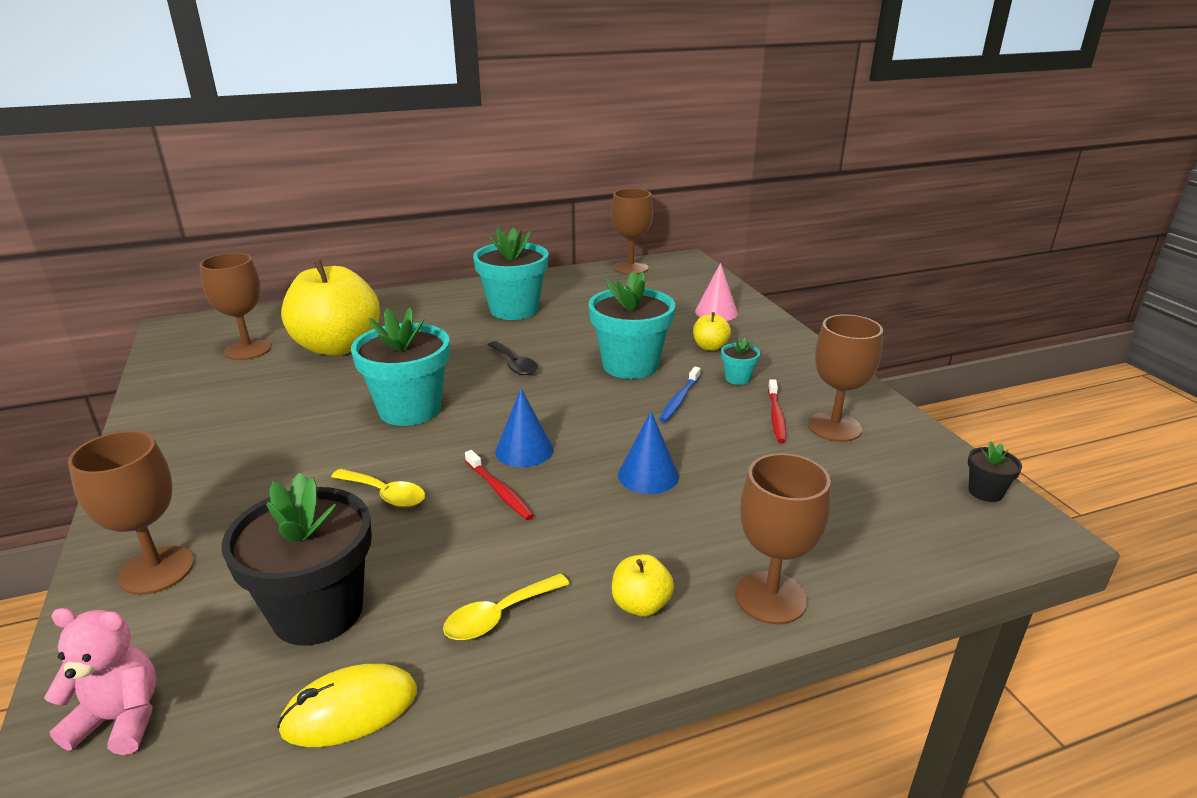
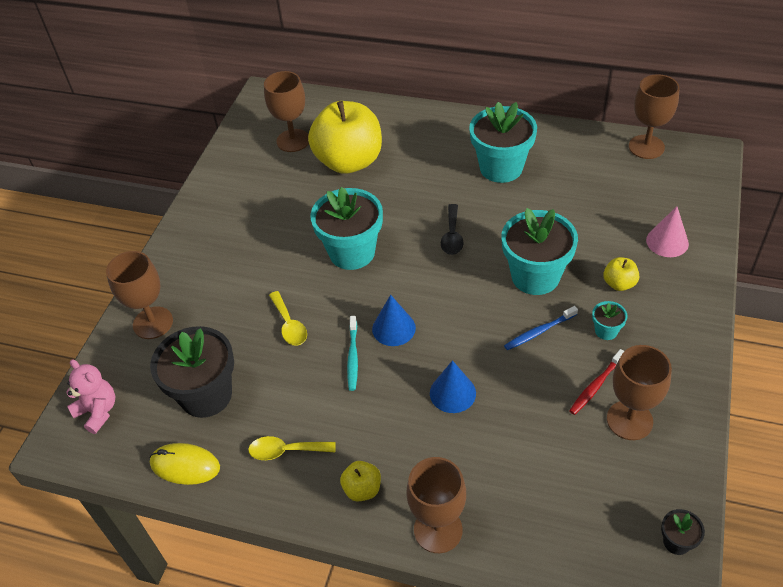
camera: 40 degrees right, 20 degrees up
red toothbrush [465,450,534,520] -> turquoise toothbrush [347,316,358,391]

